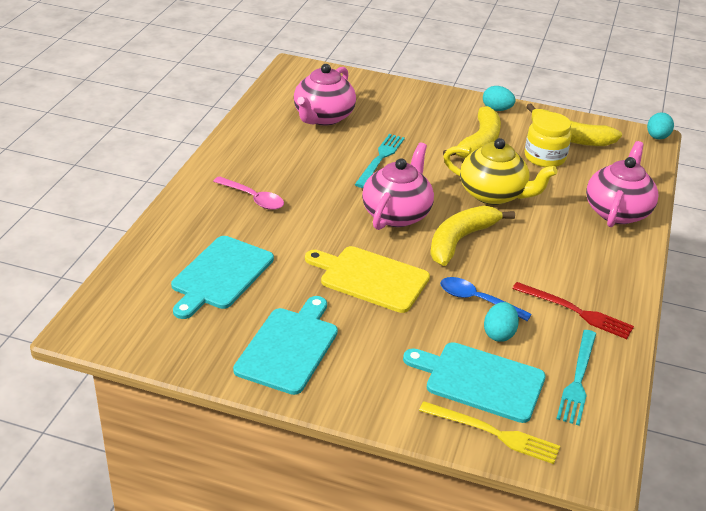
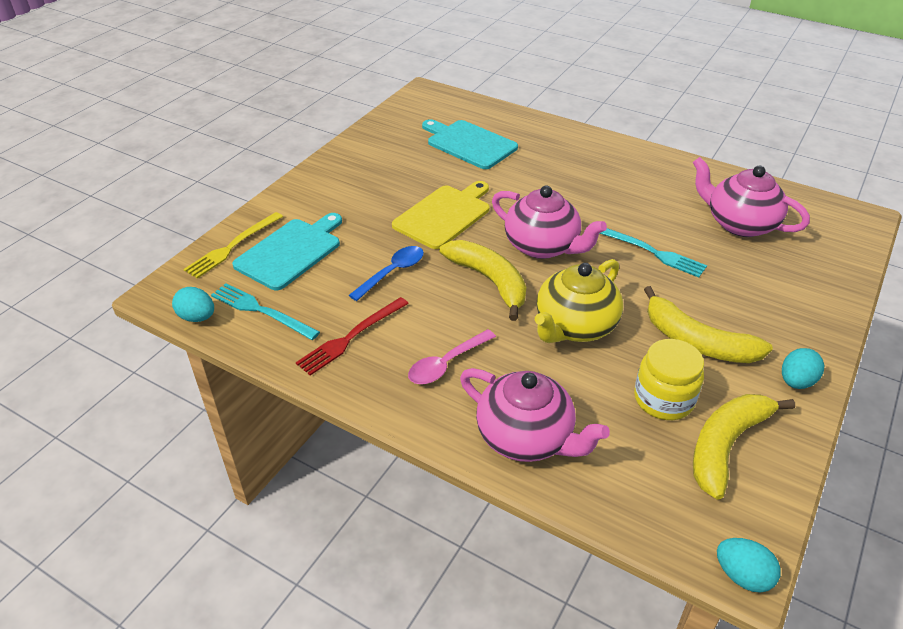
camera: 105 degrees right, 5 degrees up
pink spoon [213,176,284,210] -> pink spoon moved to [408,329,496,384]
turquoise cutting board [233,296,338,395] -> none
turquoise egg [484,302,519,342] -> turquoise egg moved to [172,287,214,322]

